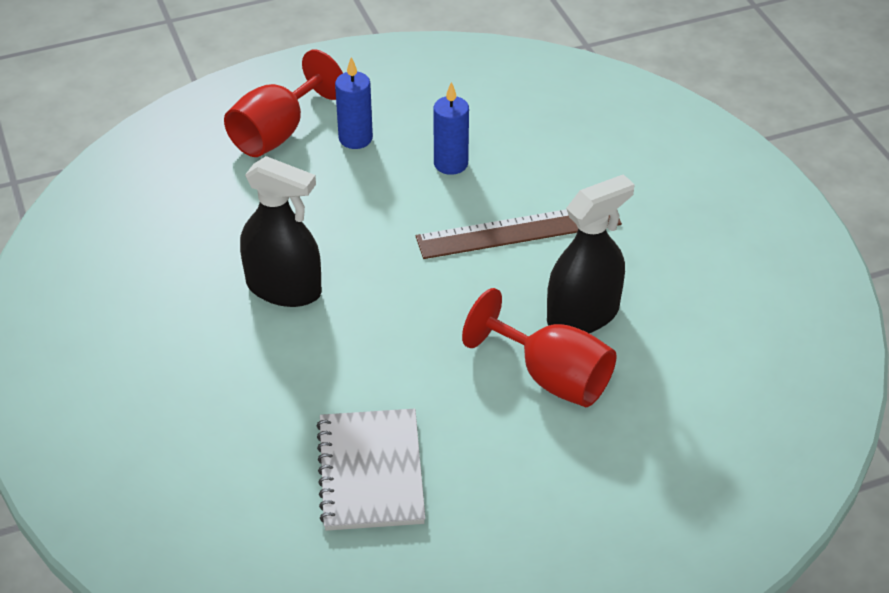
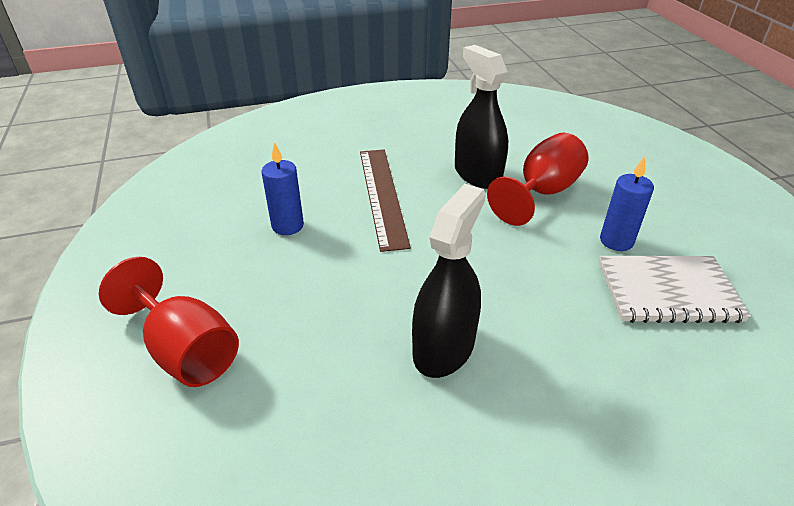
camera: 85 degrees left, 5 degrees down
blue candle [335,57,373,149] -> blue candle moved to [600,156,654,251]

